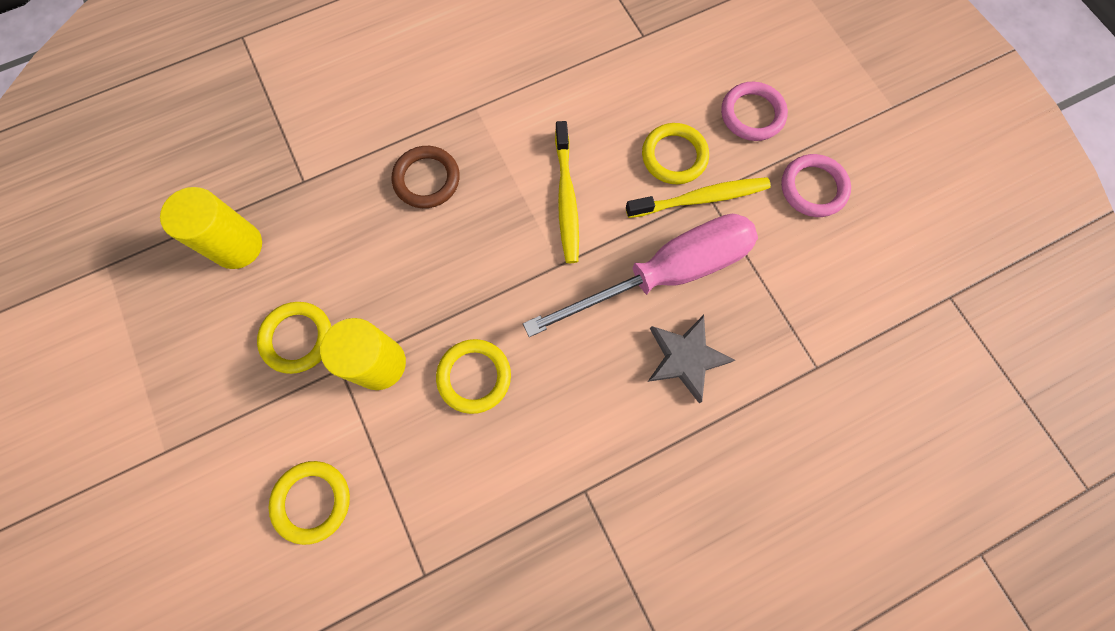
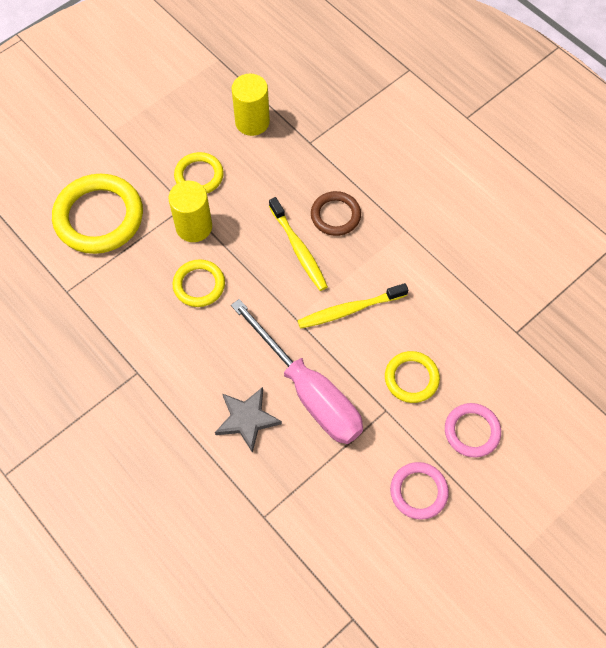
camera: 75 degrees right, 10 degrees down
yellow ring [269,461,350,545] -> yellow ring [52,174,143,254], size x1.79
yellow toothbrush [626,177,771,218] -> yellow toothbrush moved to [269,197,328,291]

